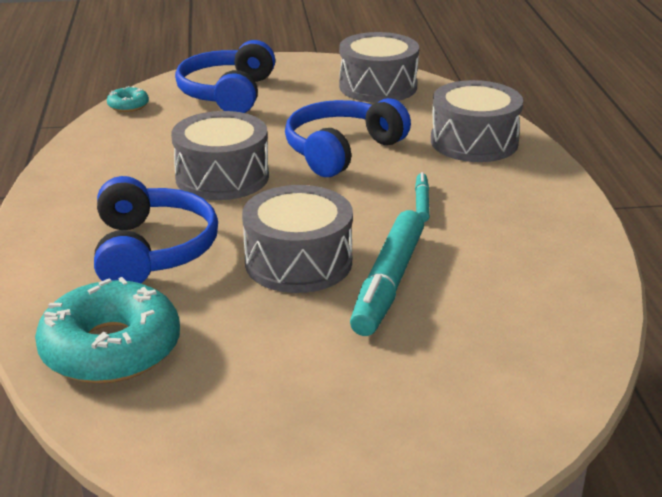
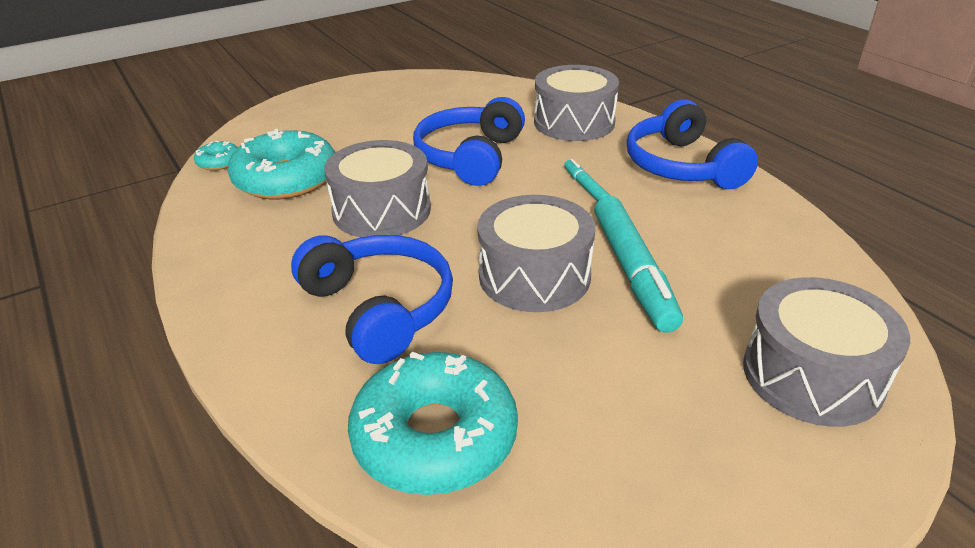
camera: 25 degrees left, 5 degrees up
blue headphones [175,40,275,113] -> blue headphones moved to [627,100,758,189]
grey drum [339,32,419,103] -> grey drum moved to [743,277,910,427]
none -> turquoise donut [228,129,335,199]

